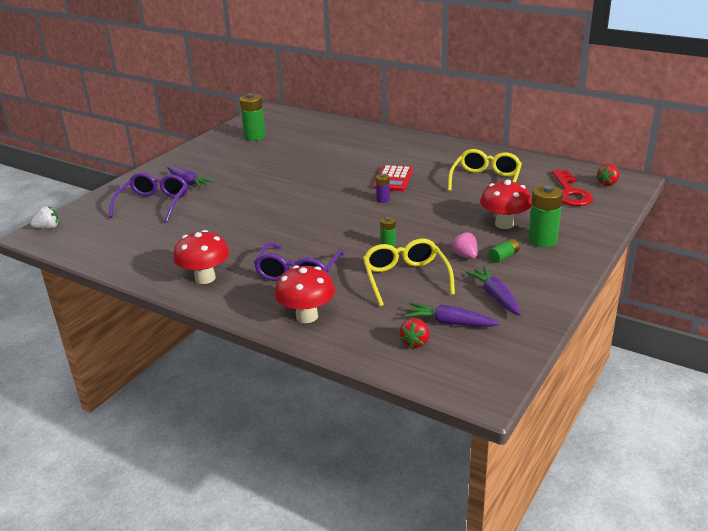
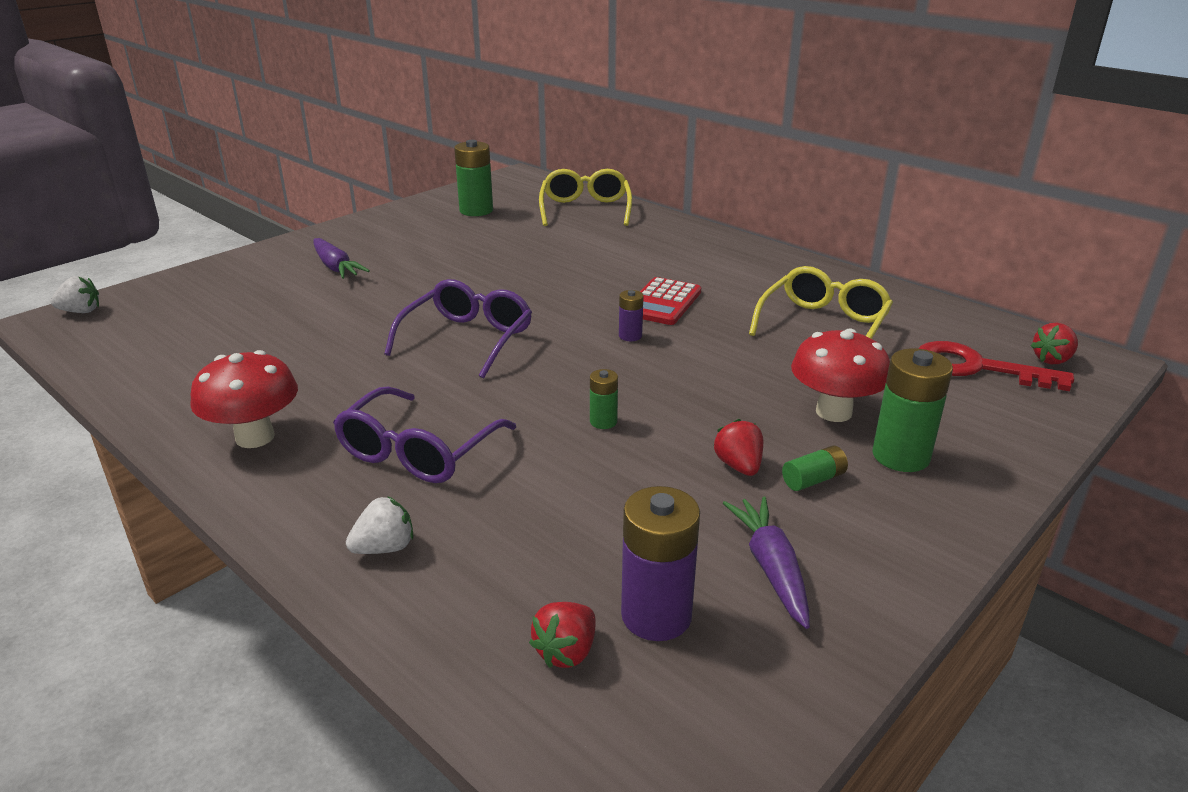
camera: 10 degrees right, 0 degrees up
purple glasses [109,172,188,222] -> purple glasses moved to [384,279,532,379]
red mushroom [275,265,335,323] -> white strawberry [346,496,413,554]
yellow glasses [363,239,455,307] -> yellow glasses moved to [539,169,632,226]
purple carrot [405,303,500,327] -> purple battery [621,486,700,641]
pink strawberry [451,231,478,259] -> red strawberry [713,419,763,476]
red key [552,170,593,206] -> red key turned 105 degrees clockwise [918,341,1074,391]

